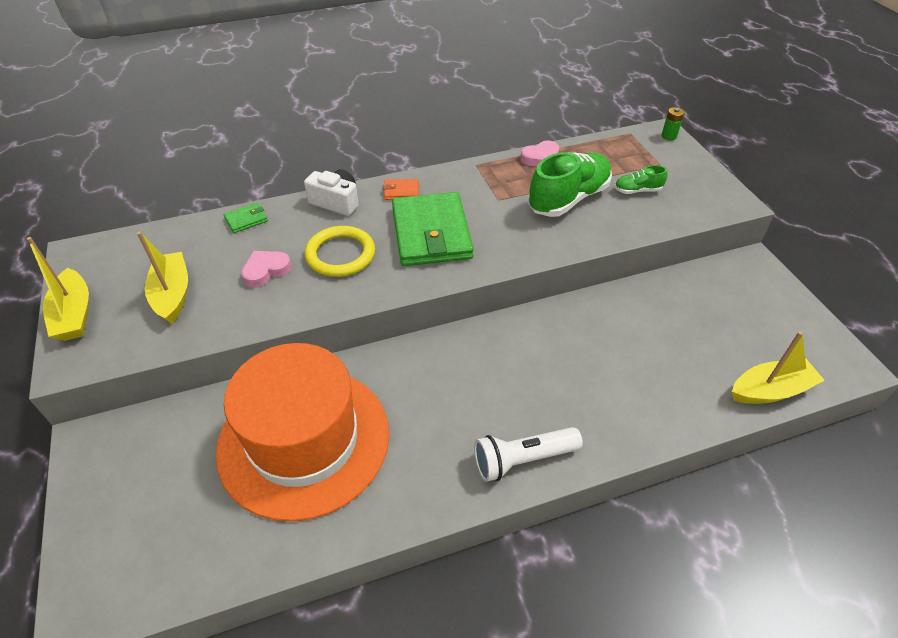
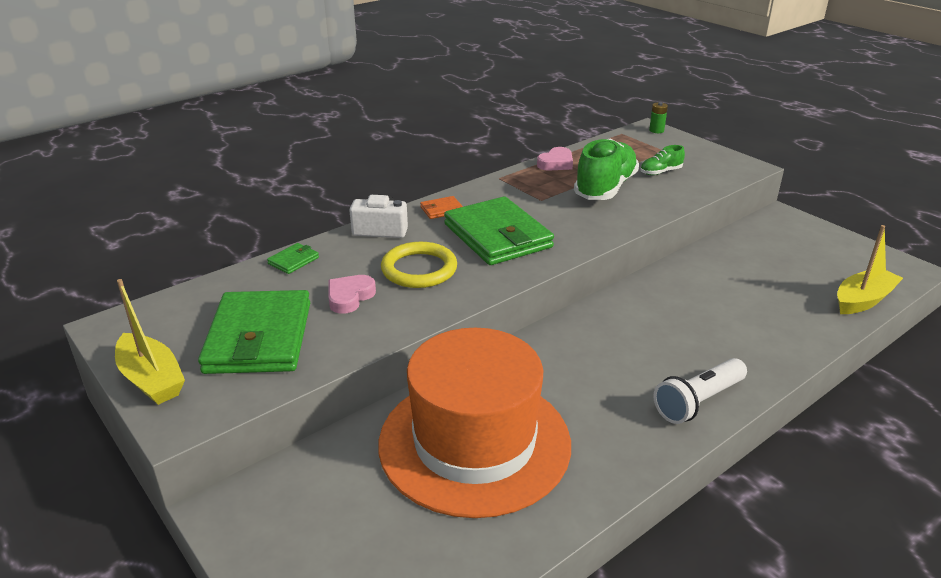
camera: 20 degrees left, 15 degrees down
yellow boat [137,232,188,324] -> green wallet [198,290,310,374]

